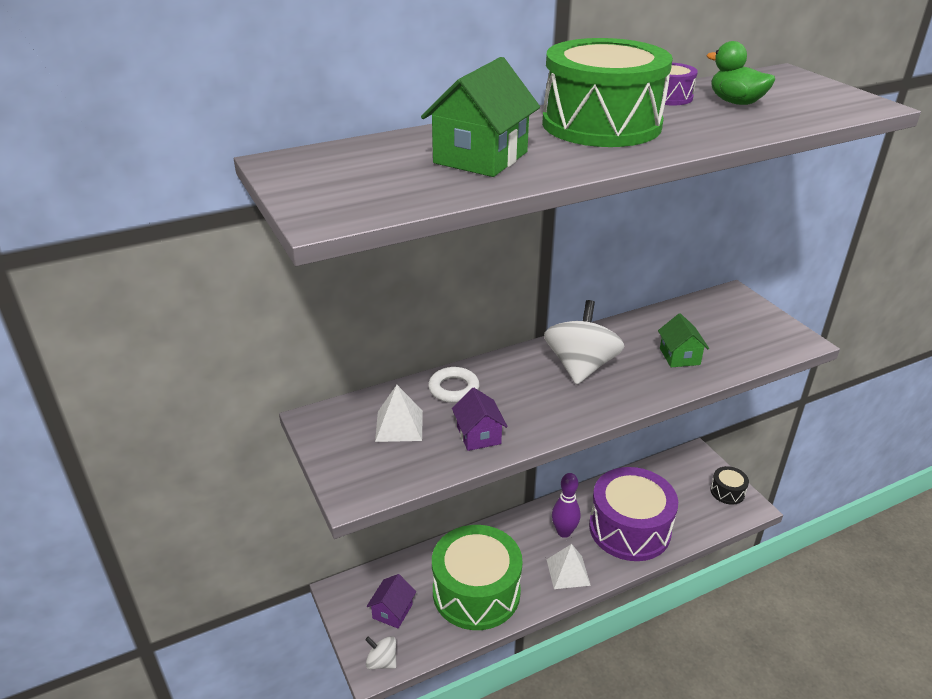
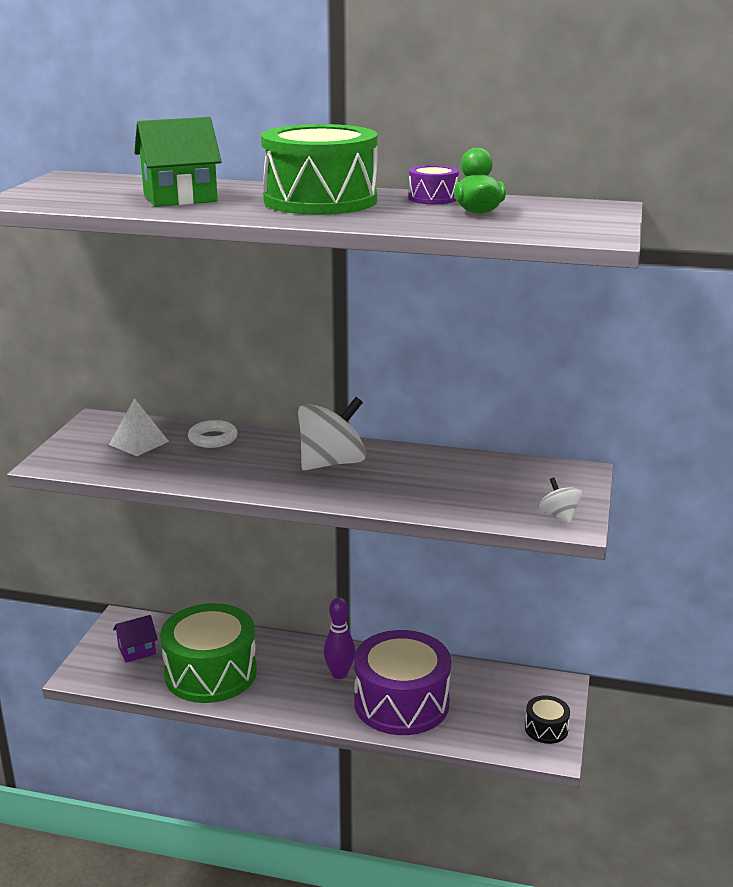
camera: 40 degrees right, 10 degrees down
white spinning top [365,636,396,669] -> white spinning top moved to [539,478,582,524]
purple house [452,388,507,451] -> none
white pyramid [546,544,591,589] -> none
green house [658,313,709,367] -> none

